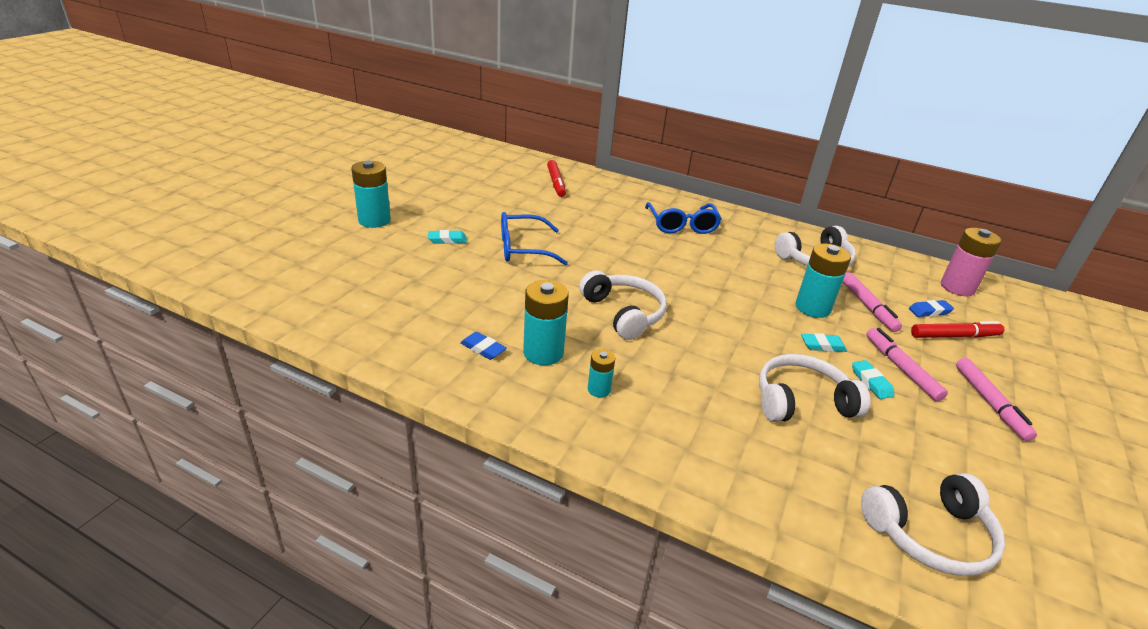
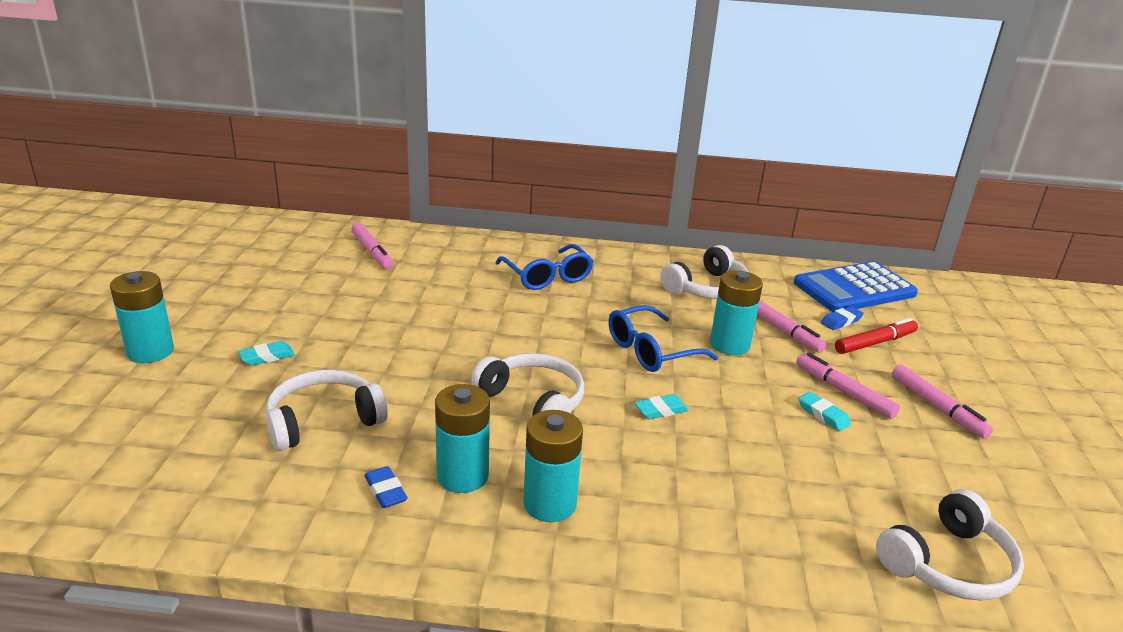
camera: 20 degrees left, 5 degrees down
blue eraser [460,332,507,360] -> blue eraser turned 45 degrees clockwise [364,466,408,508]
blue glasses [501,212,568,265] -> blue glasses moved to [608,305,718,372]
red marker [547,160,566,197] -> pink marker [351,223,393,269]
turquoise battery [588,349,615,398] -> turquoise battery [523,410,583,522], size x1.84
white headphones [759,354,870,422] -> white headphones moved to [266,370,388,451]
turquoise eraser [801,333,847,352] -> turquoise eraser moved to [634,394,689,419]
pink battery [941,228,1002,296] -> blue calculator [794,261,918,312]

